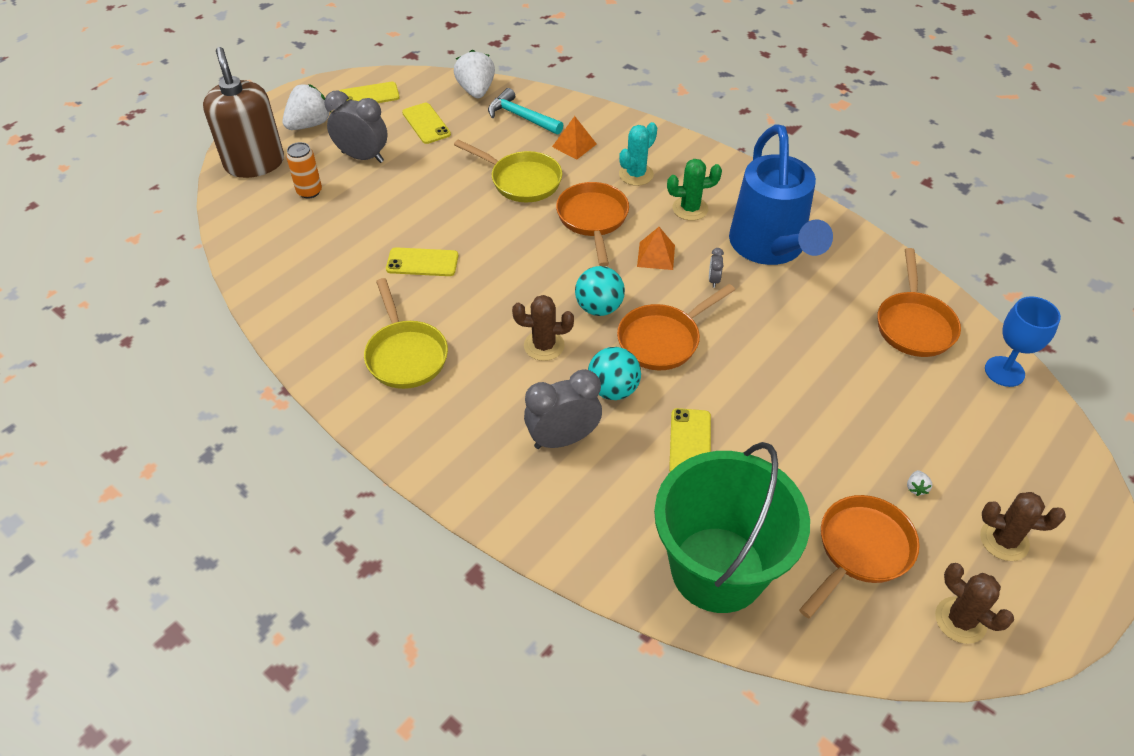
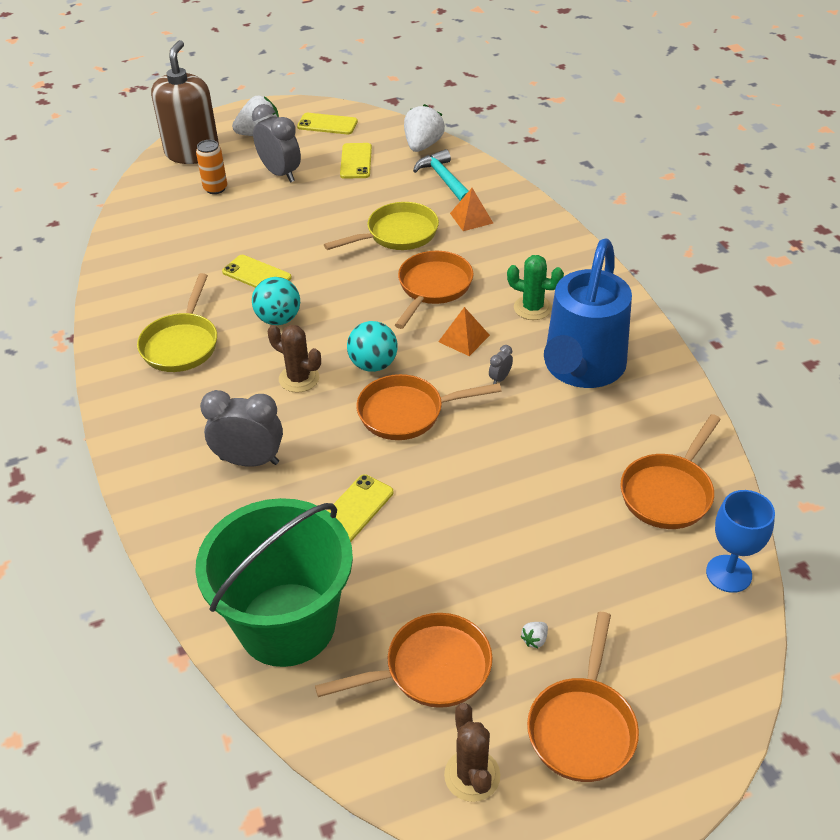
camera: 30 degrees right, 5 degrees down
yellow pan [454,139,562,202] -> yellow pan turned 90 degrees counterclockwise [324,202,439,250]
turquoise ball [588,347,641,400] -> turquoise ball moved to [252,277,300,325]
turquoise cactus [619,122,657,186] -> none
brown cactus [980,492,1066,561] -> orange pan [527,612,639,782]

